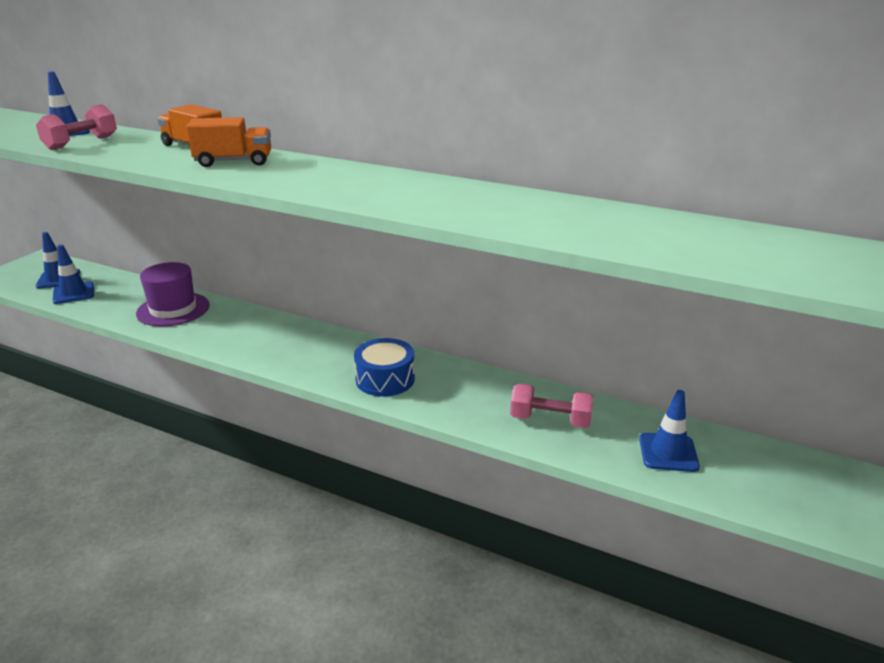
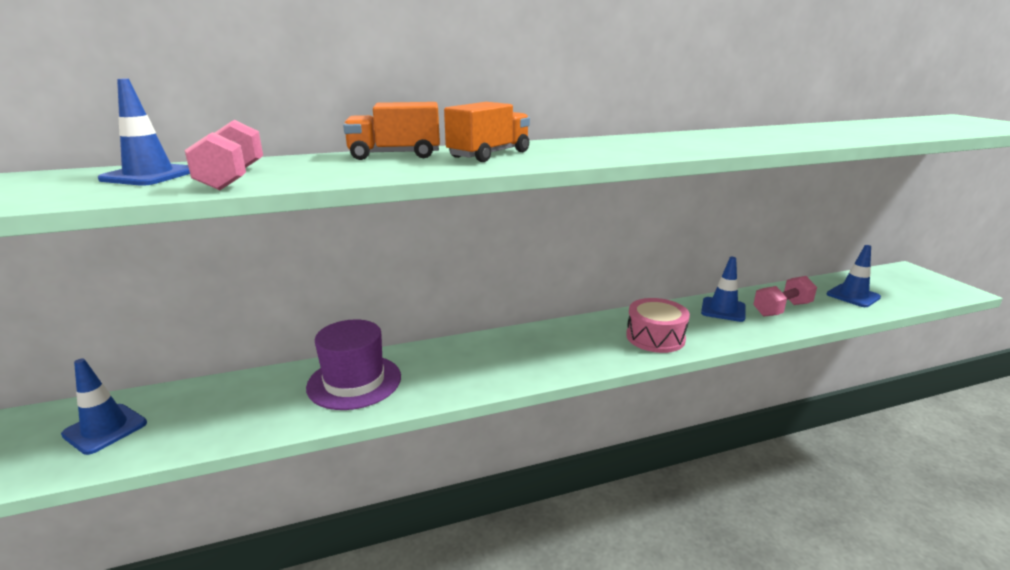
camera: 45 degrees left, 5 degrees down
blue traffic cone [52,245,94,304] -> blue traffic cone moved to [701,257,745,322]
blue drum [354,338,415,396] -> pink drum [626,298,690,353]

